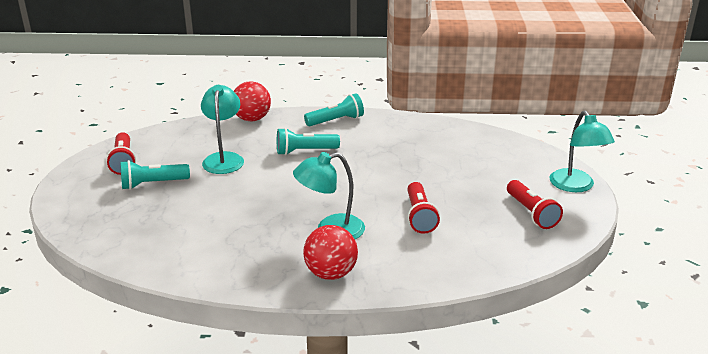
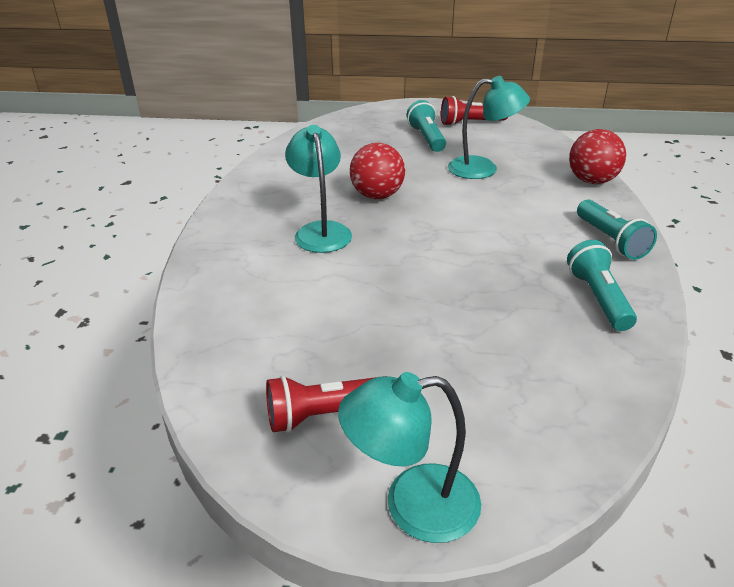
camera: 95 degrees right, 5 degrees up
turquoise flashlight [277,128,340,155] -> turquoise flashlight moved to [567,240,637,331]
red ball [303,225,358,280] -> red ball moved to [350,143,405,199]
red flashlight [407,182,440,234] -> none

